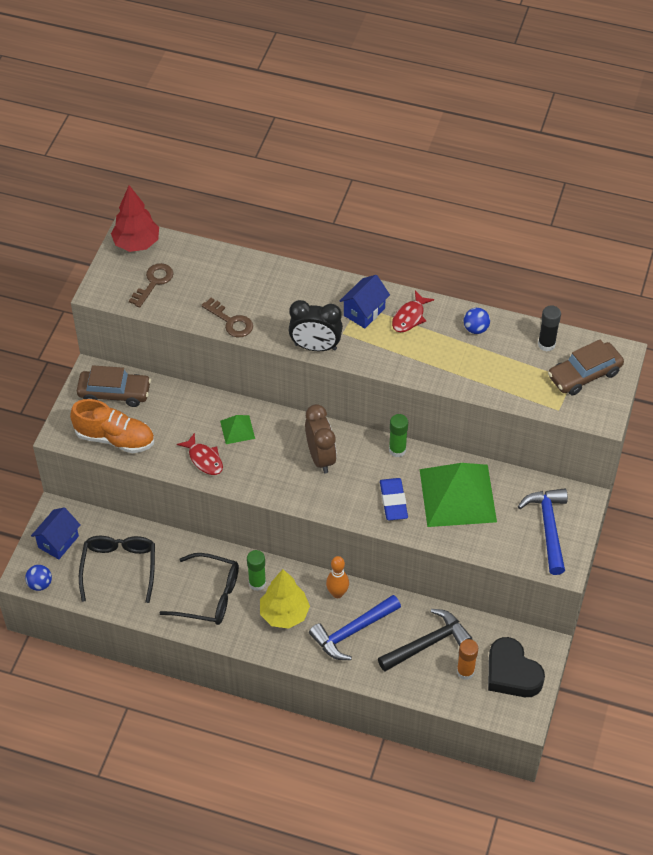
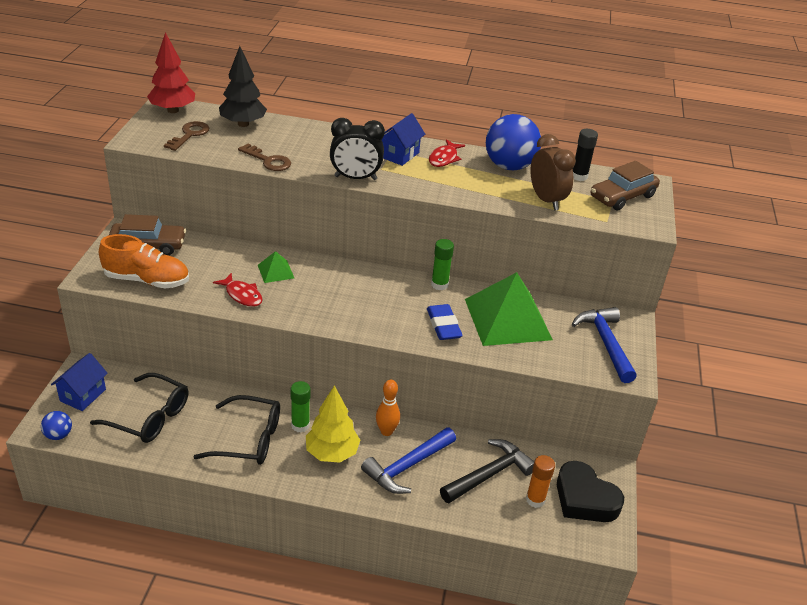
camera: 10 degrees left, 15 degrees down
black glasses [79,536,155,603] -> black glasses turned 120 degrees clockwise [90,373,189,443]
brown clock [305,404,337,473] -> brown clock moved to [531,134,576,210]
blue ball [464,308,490,334] -> blue ball [486,114,541,170], size x2.13
none -> black tree [219,46,267,127]

